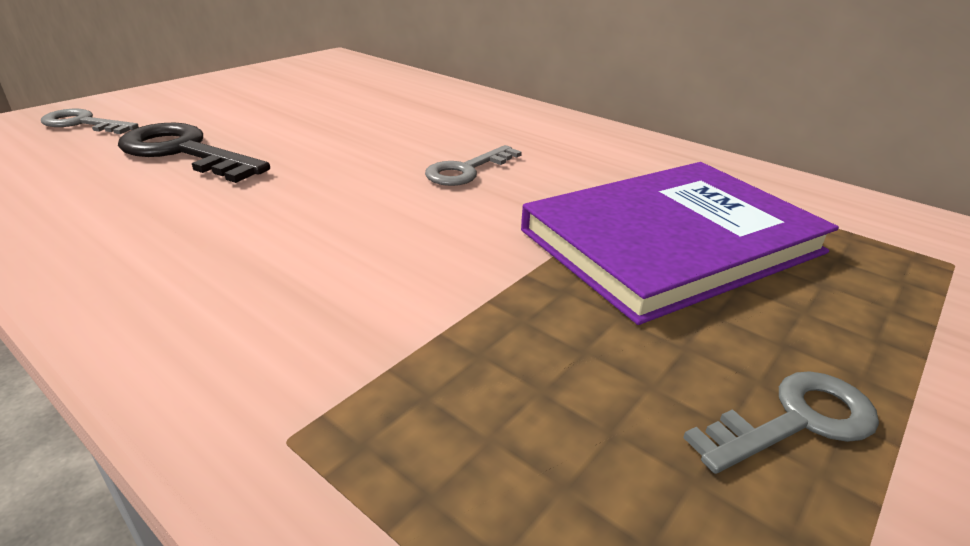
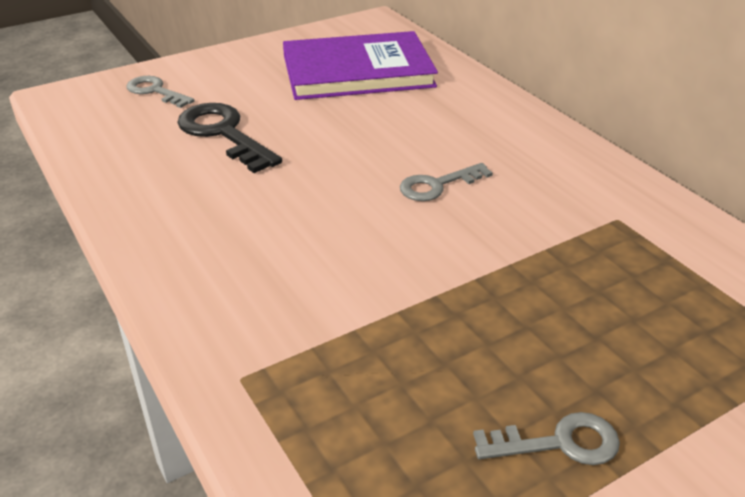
camera: 20 degrees right, 5 degrees up
purple book [521,162,839,325] -> purple book moved to [283,31,438,100]

